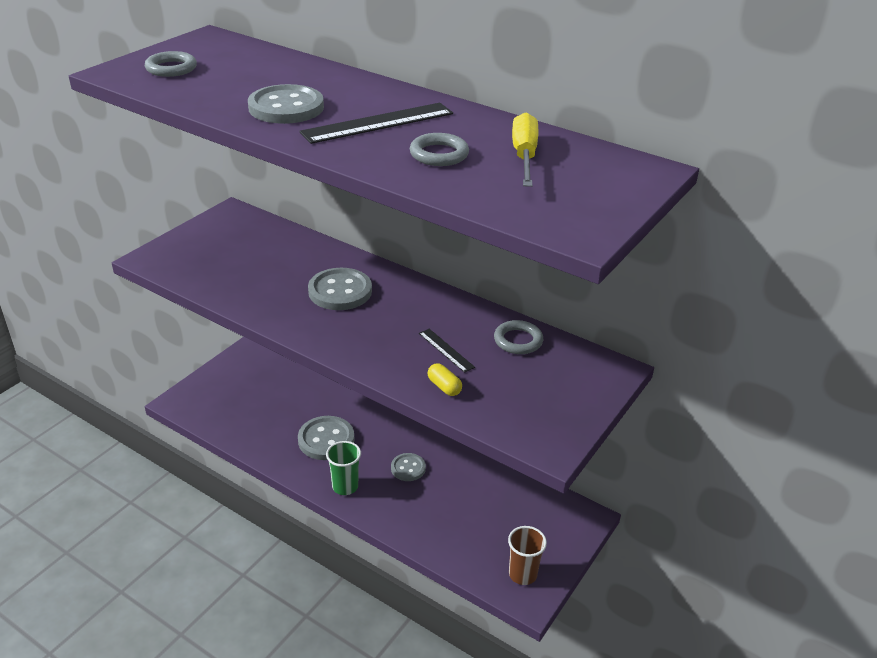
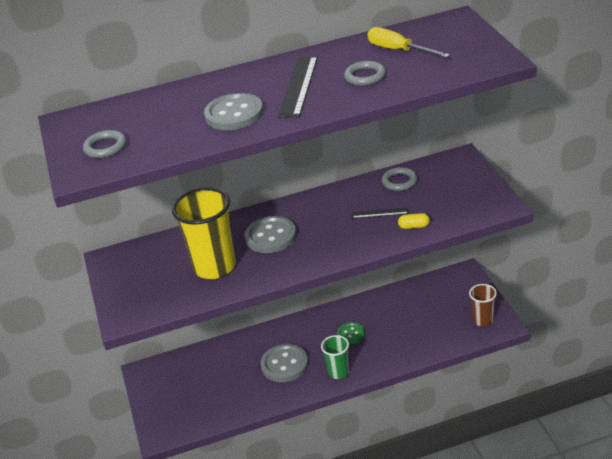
camera: 45 degrees left, 0 degrees up
grey button [391,453,426,481] -> green button [337,322,365,344]
none -> yellow cup [172,188,236,279]

